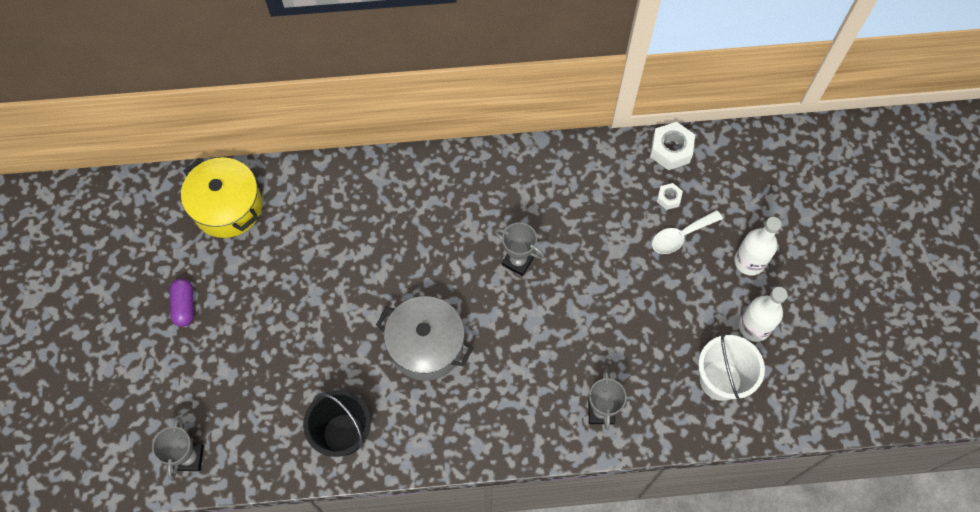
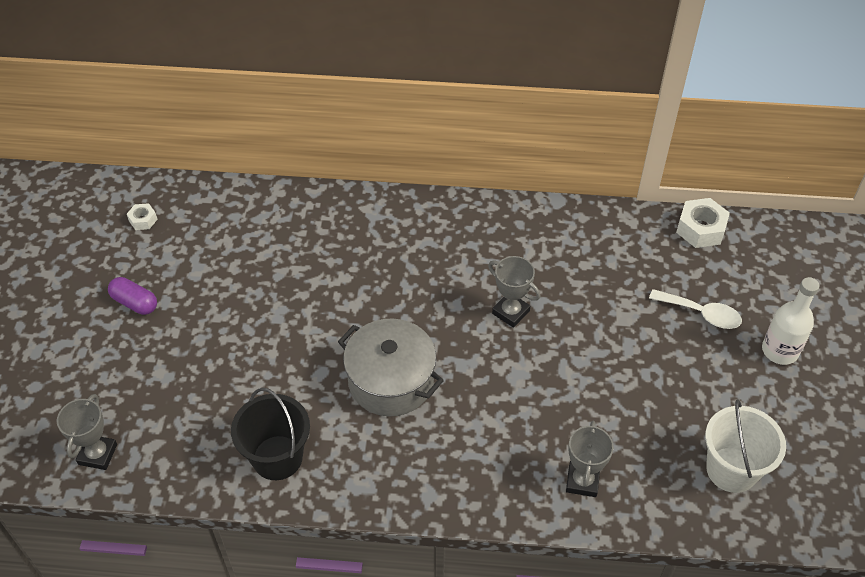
camera: 10 degrees right, 15 degrees down
purple capsule [170,278,194,327] -> purple capsule turned 60 degrees counterclockwise [108,277,157,315]
yellow pot [181,157,262,238] -> none
white spoon [652,210,723,254] -> white spoon turned 135 degrees counterclockwise [649,289,742,329]
white nut [657,183,683,210] -> white nut moved to [127,203,157,230]
white bottle [739,287,788,342] -> none

